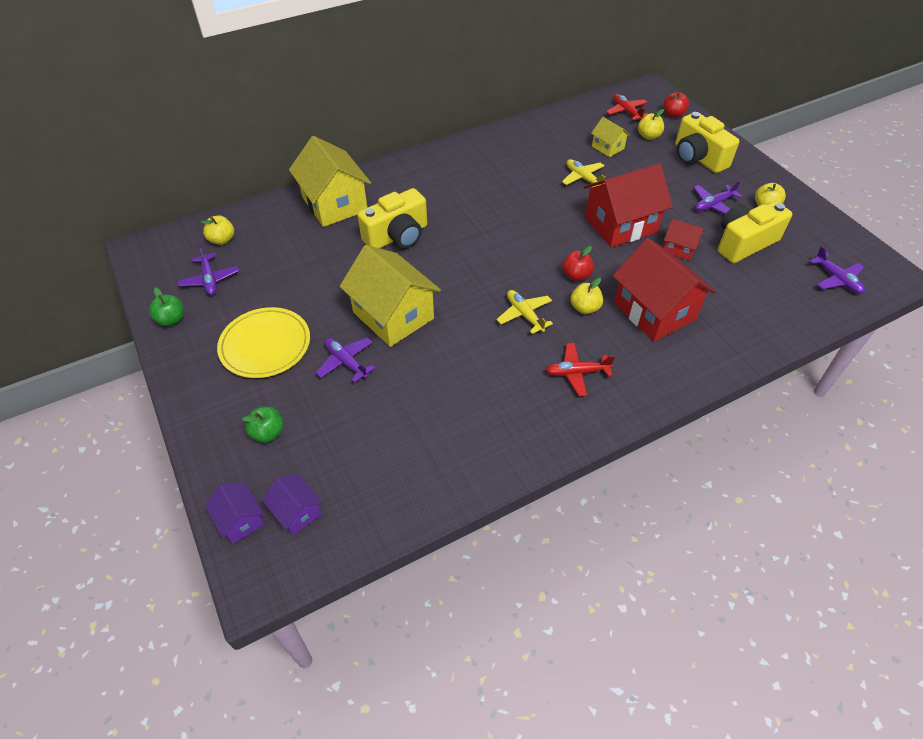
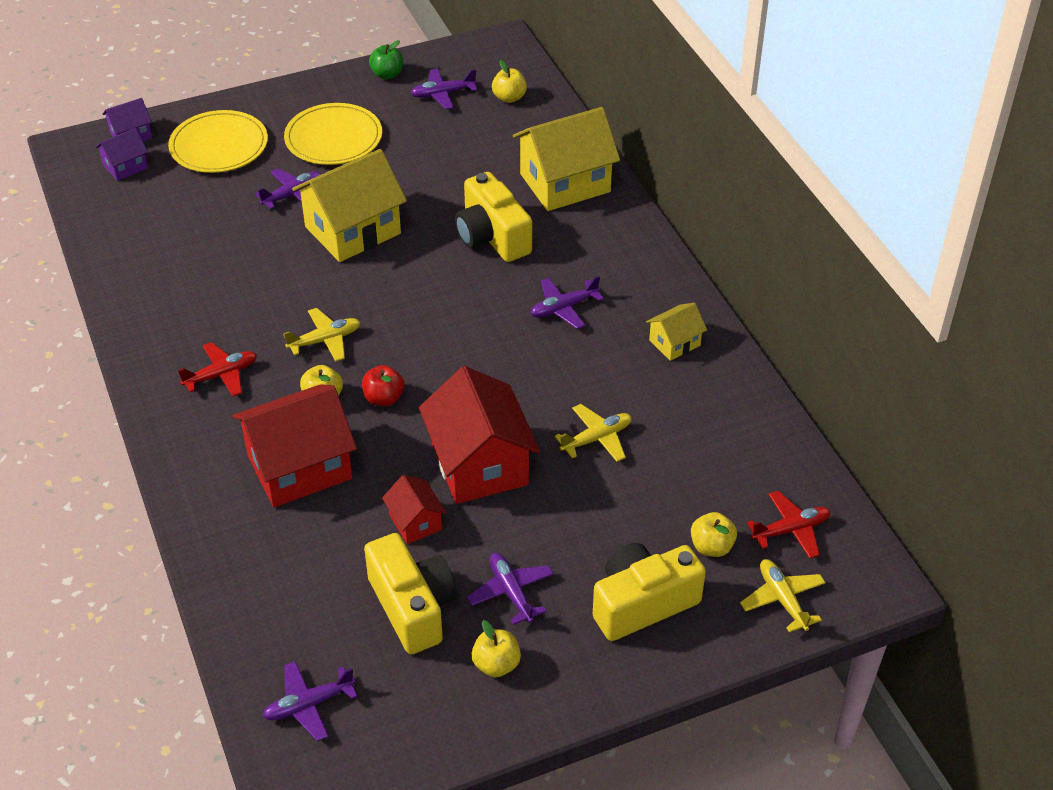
camera: 95 degrees right, 5 degrees down
green apple [242,406,284,443] -> yellow plate [168,110,268,173]
red plane [546,343,615,396] -> red plane turned 60 degrees clockwise [178,342,257,397]
yellow house [591,117,630,157] -> yellow house moved to [646,303,707,361]
red apple [664,92,689,118] -> yellow plane [740,559,826,633]
red house [664,219,704,261] -> red house turned 60 degrees counterclockwise [382,475,446,544]
none -> purple plane [530,276,604,329]

